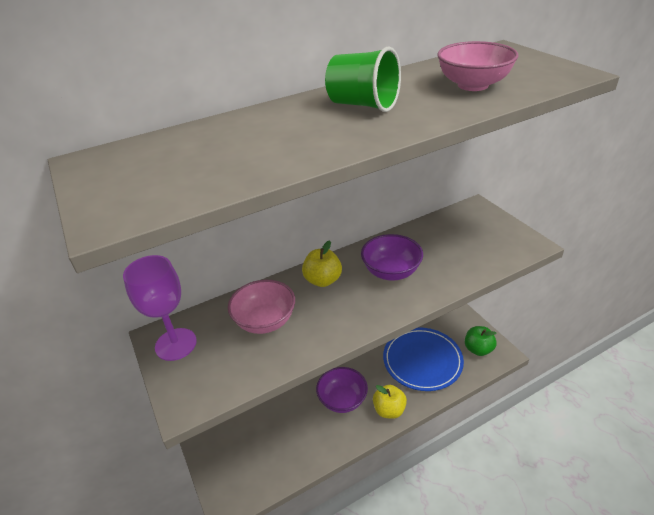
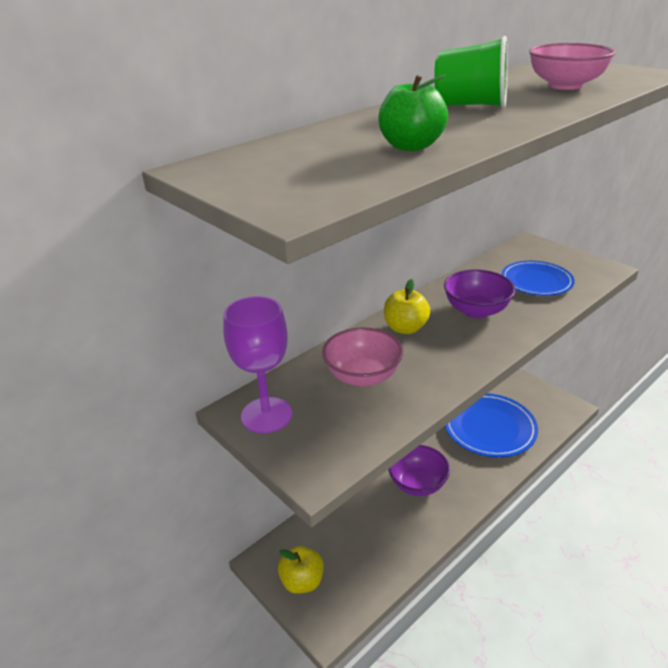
camera: 15 degrees left, 5 degrees down
yellow apple [373,385,407,419] -> yellow apple moved to [278,546,324,594]
green apple [465,326,497,356] -> green apple moved to [378,75,448,151]
none -> blue plate [501,261,575,296]

